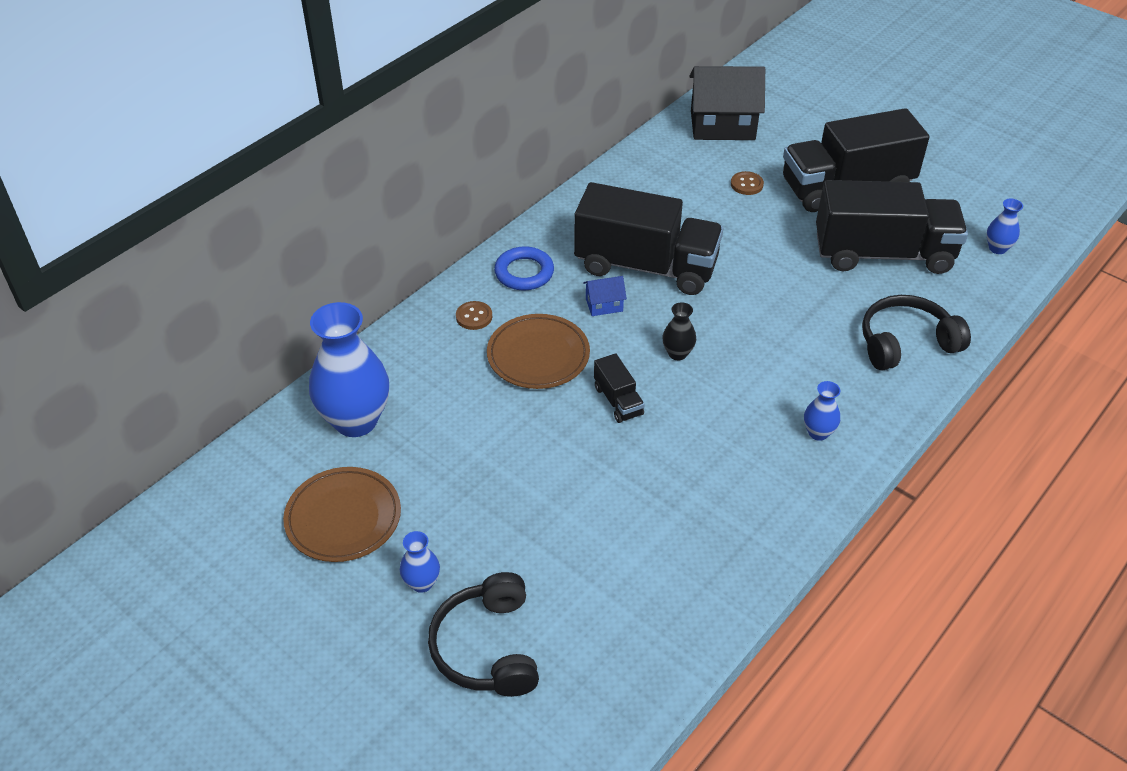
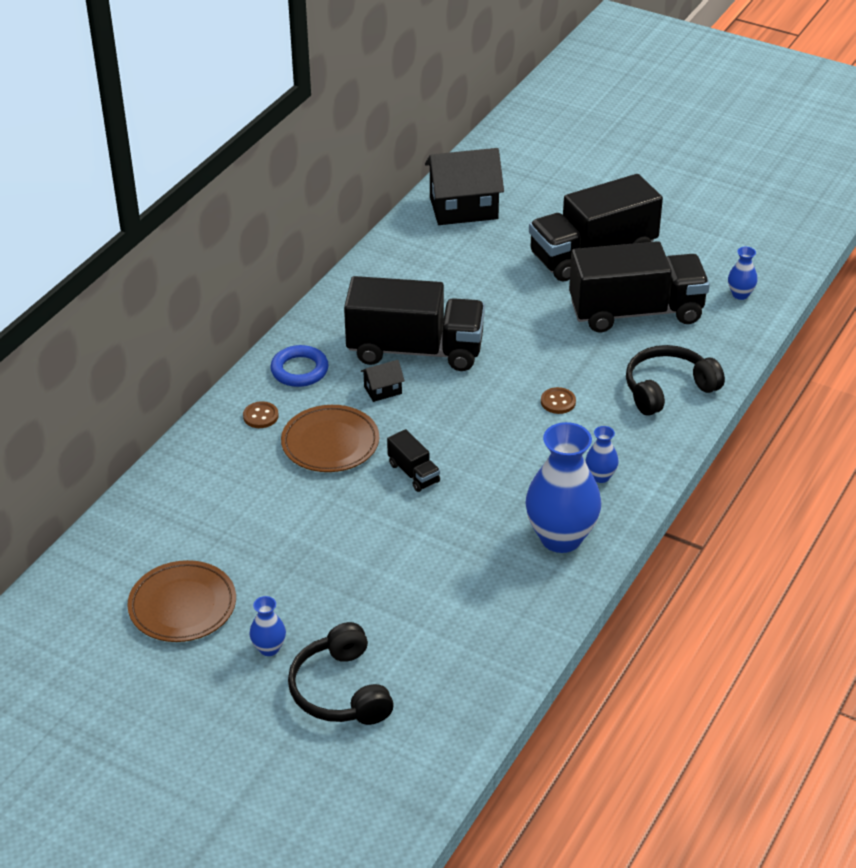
camera: 10 degrees left, 5 degrees down
blue vase [309,302,389,437] -> blue vase moved to [525,422,601,553]
blue house [583,276,627,316] -> black house [361,360,405,402]
black vase [662,302,696,360] -> none
brown button [731,171,764,195] -> brown button moved to [541,387,576,414]

